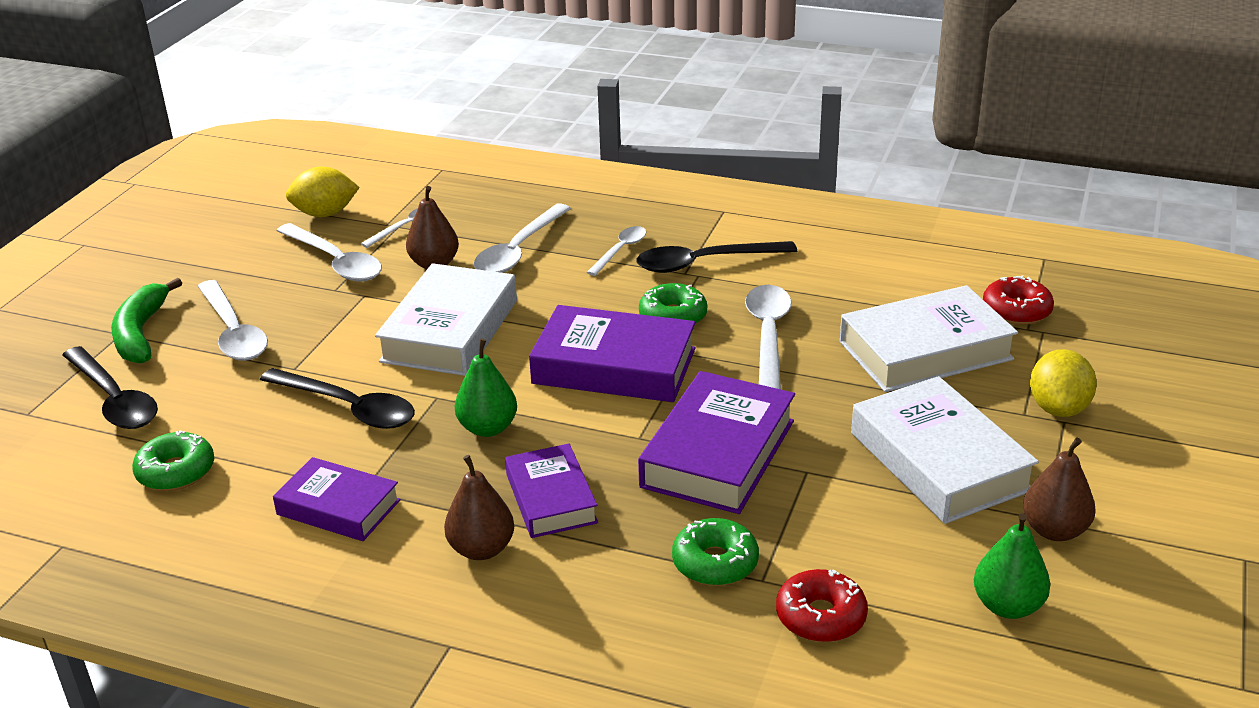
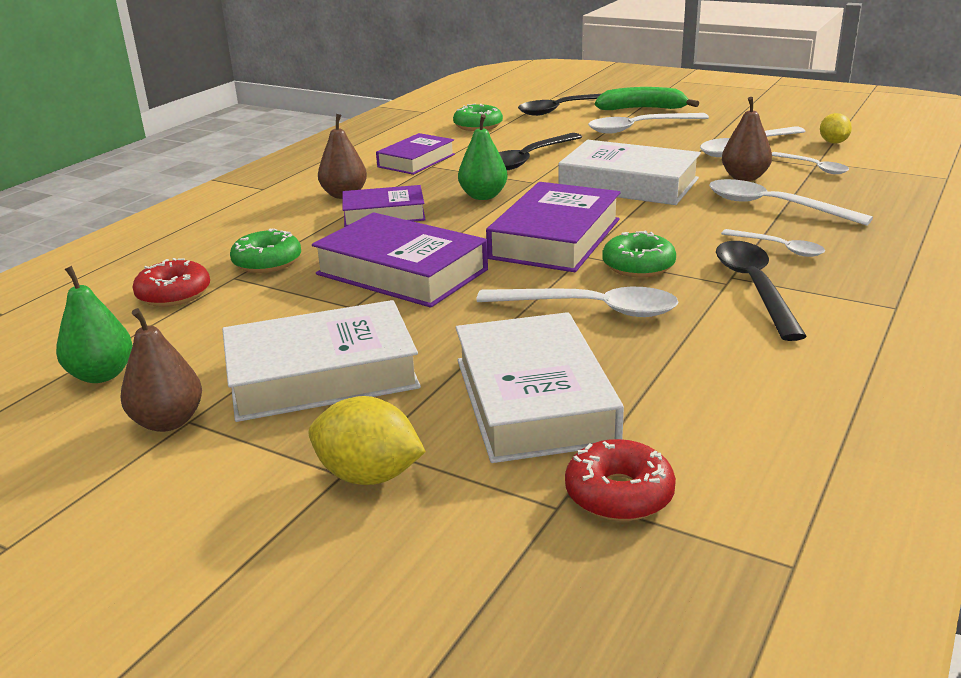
camera: 100 degrees right, 5 degrees down
yellow lemon [286,166,360,217] -> yellow lemon [820,113,852,144], size x0.65

